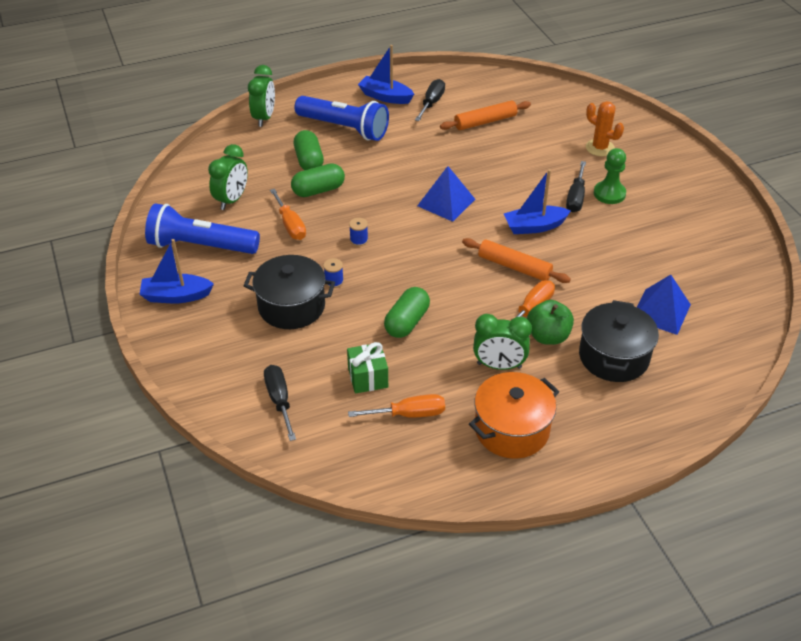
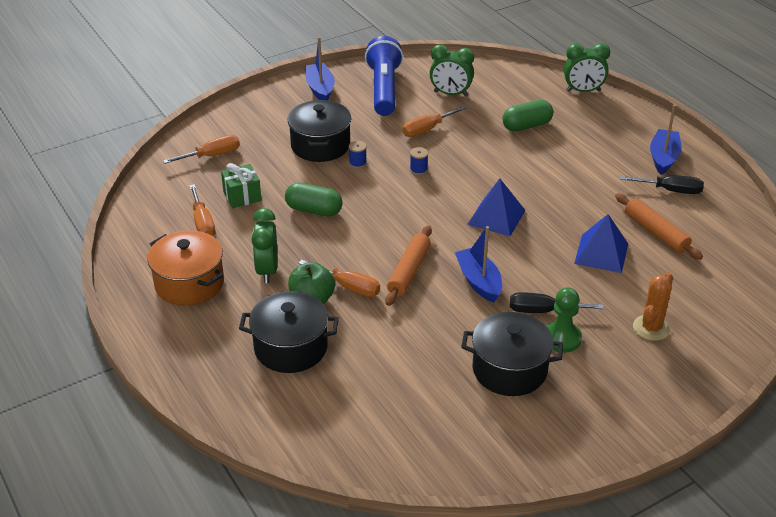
camera: 80 degrees right, 5 degrees down
black screwdriver [264,365,296,441] -> orange screwdriver [163,135,240,164]
green capsule [291,163,345,197] -> none
blue flashlight [294,96,389,141] -> none
blue pyramid [637,275,691,335] -> blue pyramid moved to [574,214,628,273]
none -> black pot [461,312,563,396]

